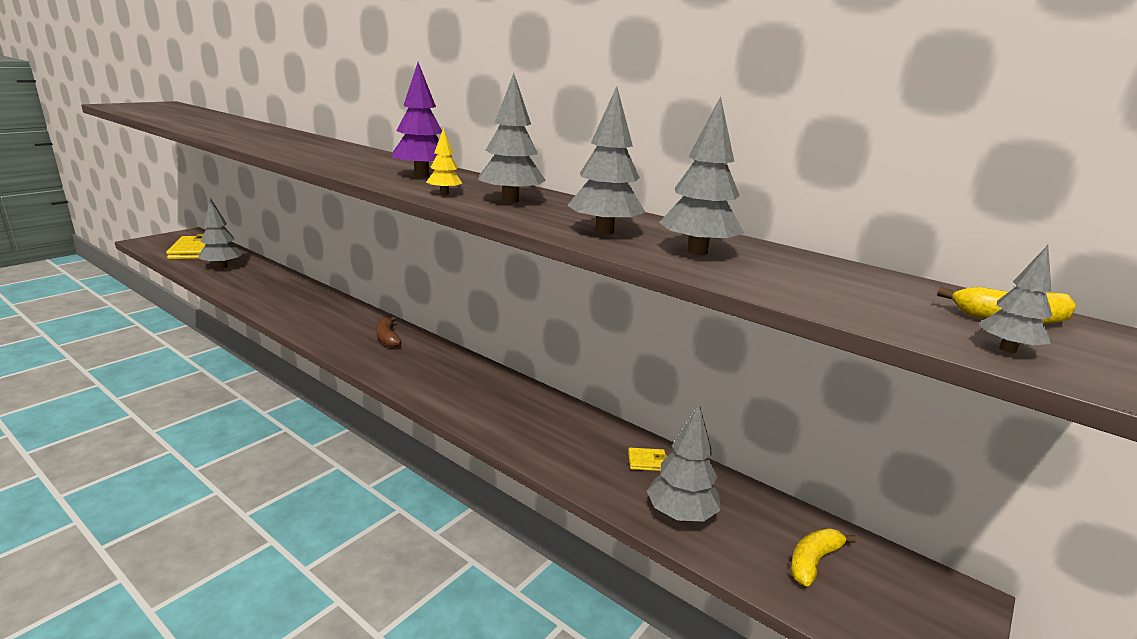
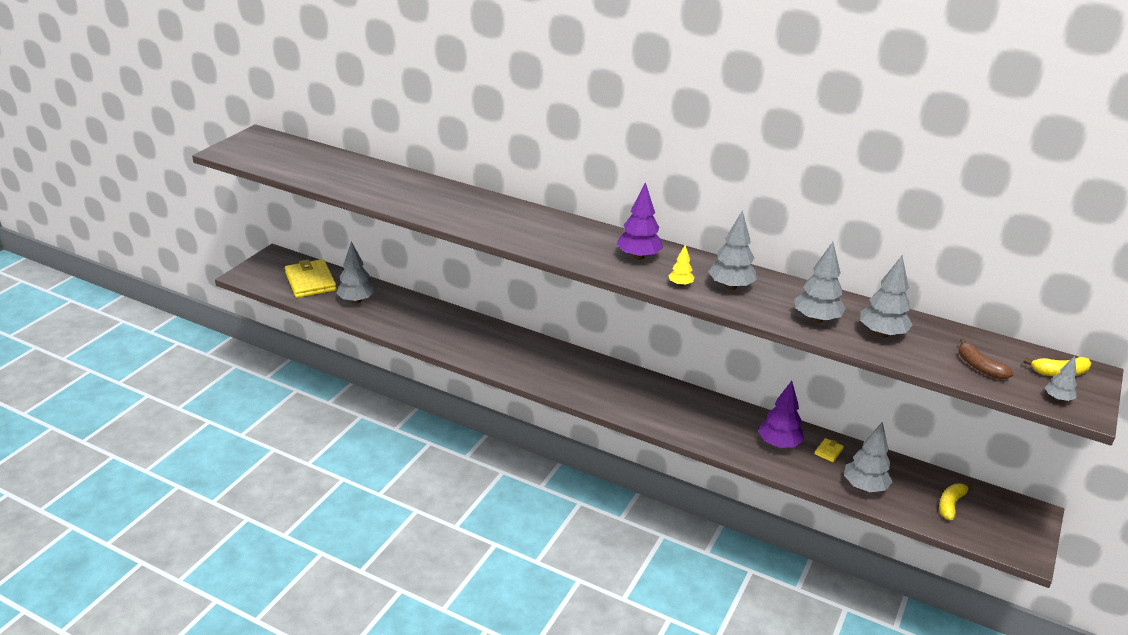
camera: 10 degrees left, 10 degrees up
brown banana [376,317,402,348] -> brown banana moved to [959,338,1014,379]
yellow wallet [628,448,667,471] -> yellow wallet turned 45 degrees counterclockwise [814,438,844,462]
none -> purple tree [758,381,804,448]

